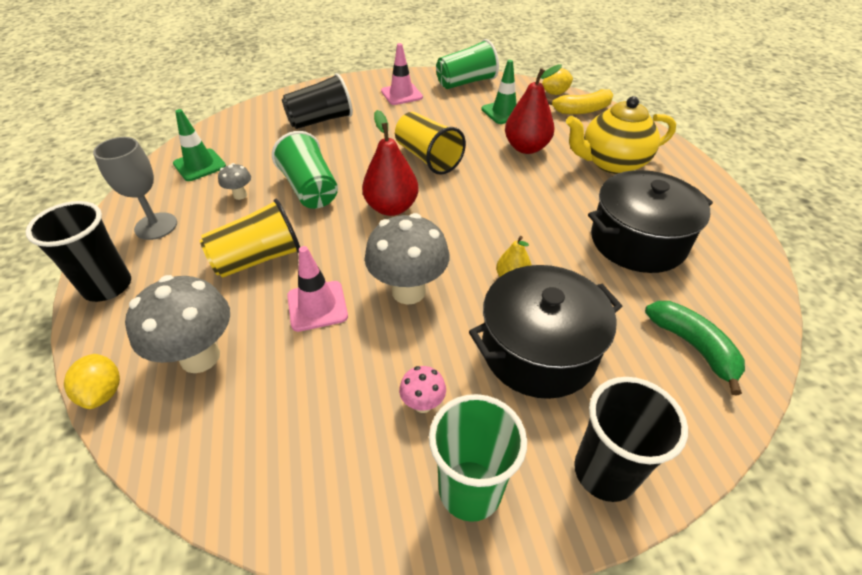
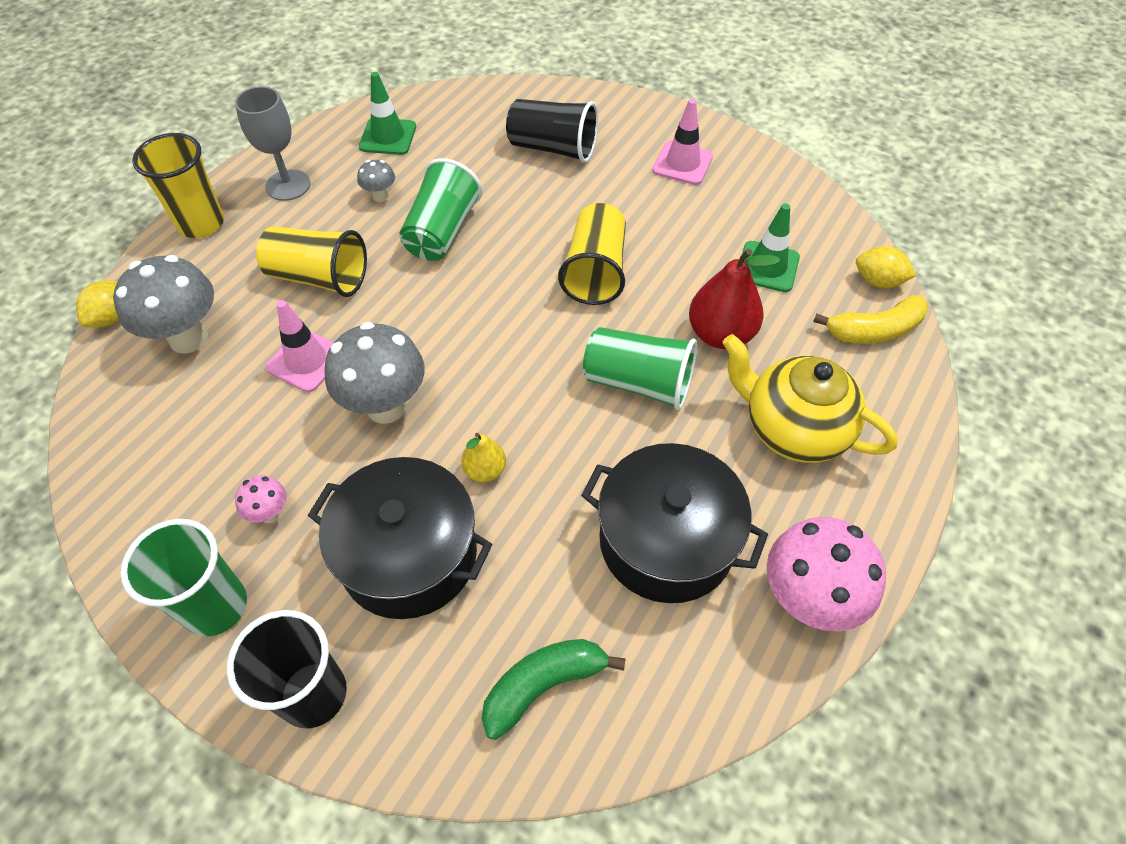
camera: 45 degrees right, 10 degrees up
black cup [25,201,131,302] -> yellow cup [132,133,224,238]
red pear [362,110,419,216] -> none
green cup [436,39,499,89] -> green cup moved to [583,327,697,410]
yellow banana [547,89,613,115] -> yellow banana turned 45 degrees counterclockwise [813,295,928,344]
green banana [645,301,745,396] -> green banana turned 135 degrees counterclockwise [481,639,626,740]
none -> pink mushroom [767,517,886,631]

